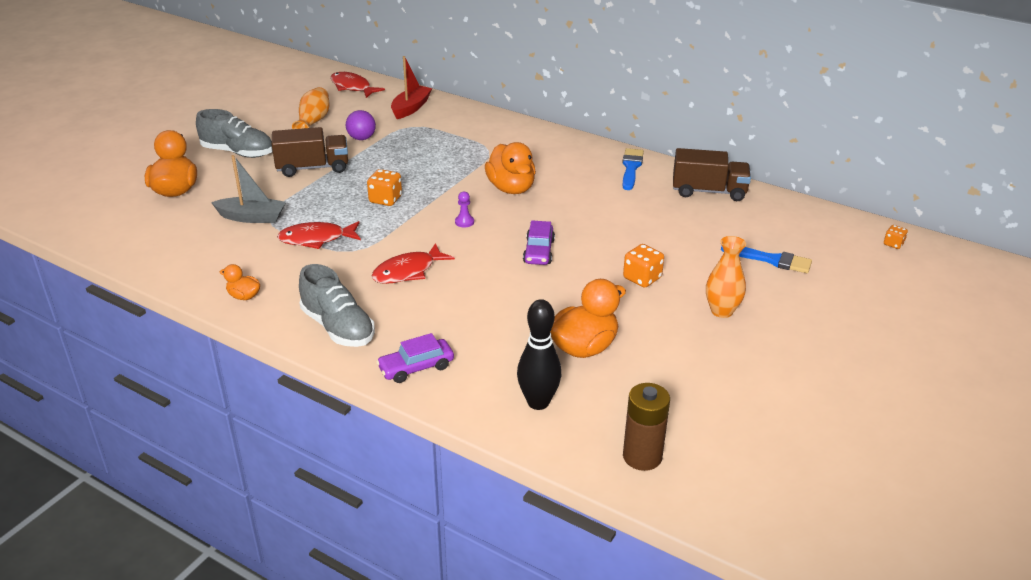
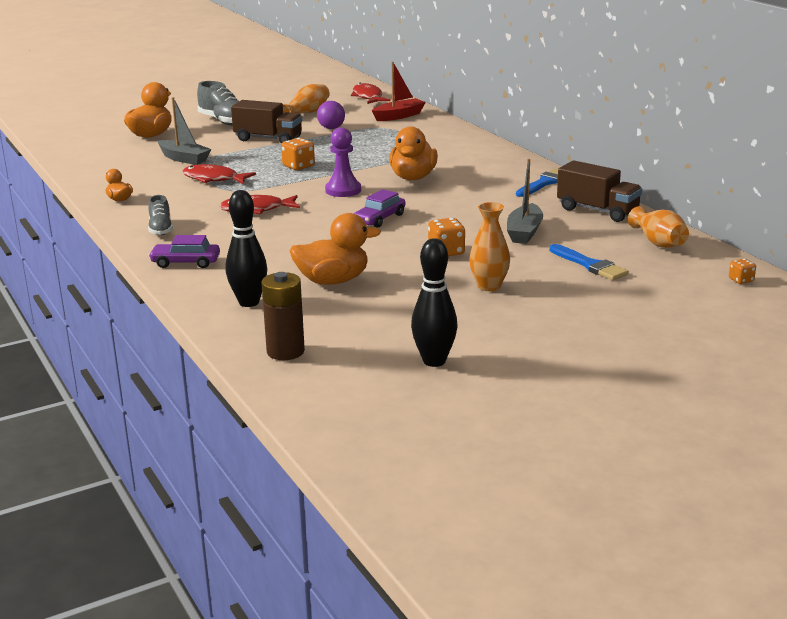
camera: 30 degrees right, 10 degrees down
grey shoe [299,264,375,347] -> grey shoe [148,195,173,236], size x0.61
purple pawn [455,191,474,228] -> purple pawn [325,127,361,197], size x1.94
none -> black bowling pin [411,238,458,367]
none -> grey boat [507,159,543,244]
none -> orange vase [628,206,689,248]

